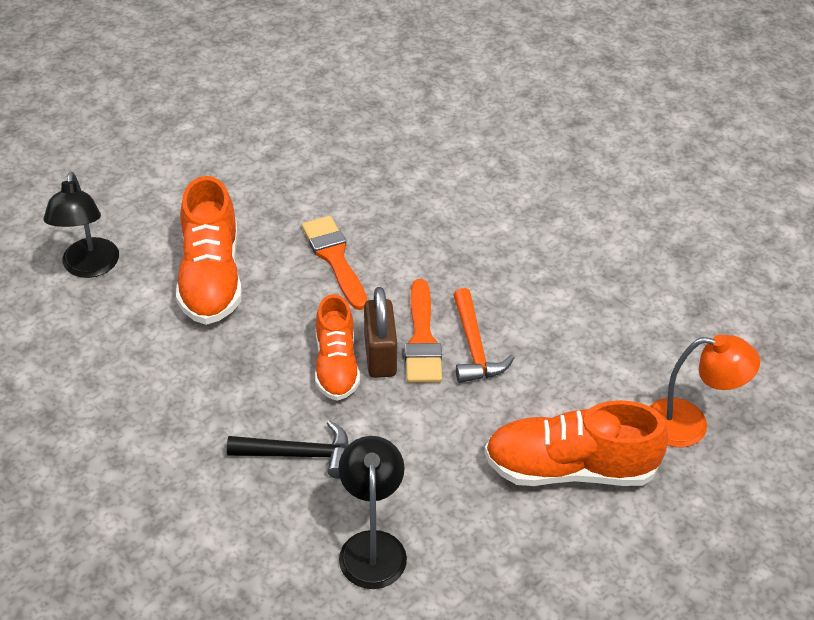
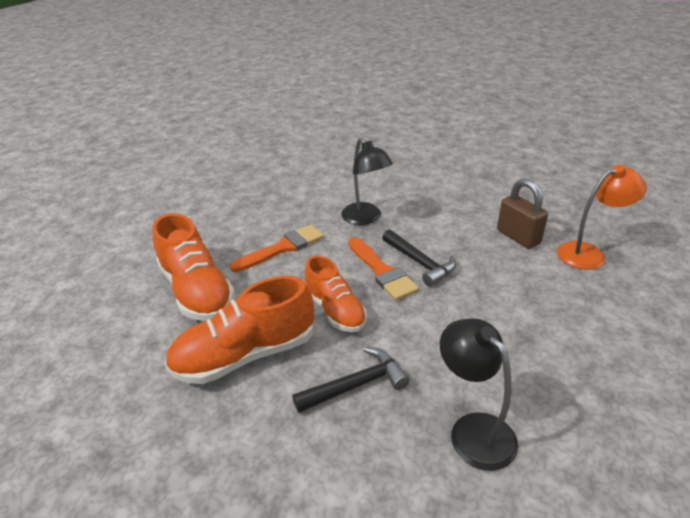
camera: 25 degrees left, 10 degrees down
black lamp [43,172,119,278] -> black lamp moved to [341,138,393,225]
orange brush [302,216,367,310] -> orange brush turned 105 degrees clockwise [230,224,324,272]
brown padlock [364,287,397,378] -> brown padlock moved to [497,179,548,249]
orange hammer [453,288,514,383] -> black hammer [382,230,456,287]
orange shoe [484,400,668,486] -> orange shoe moved to [164,276,314,384]

